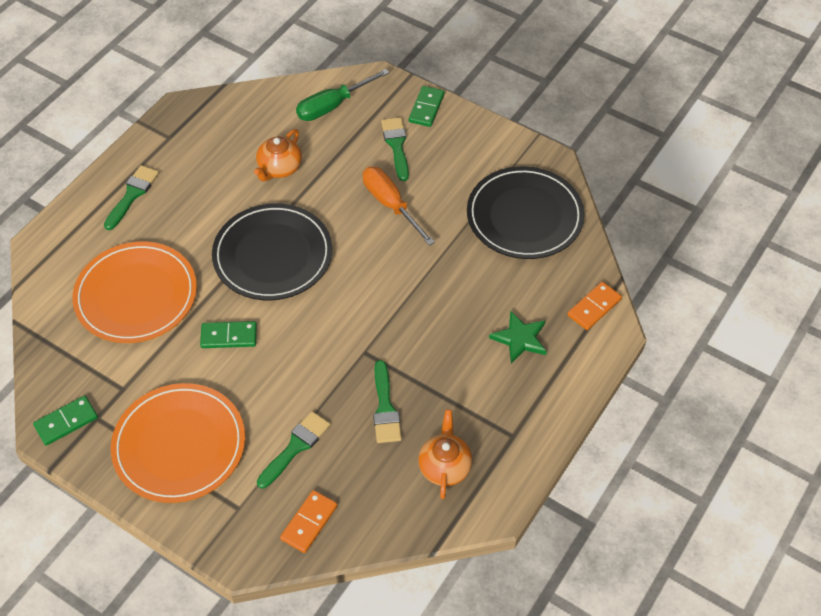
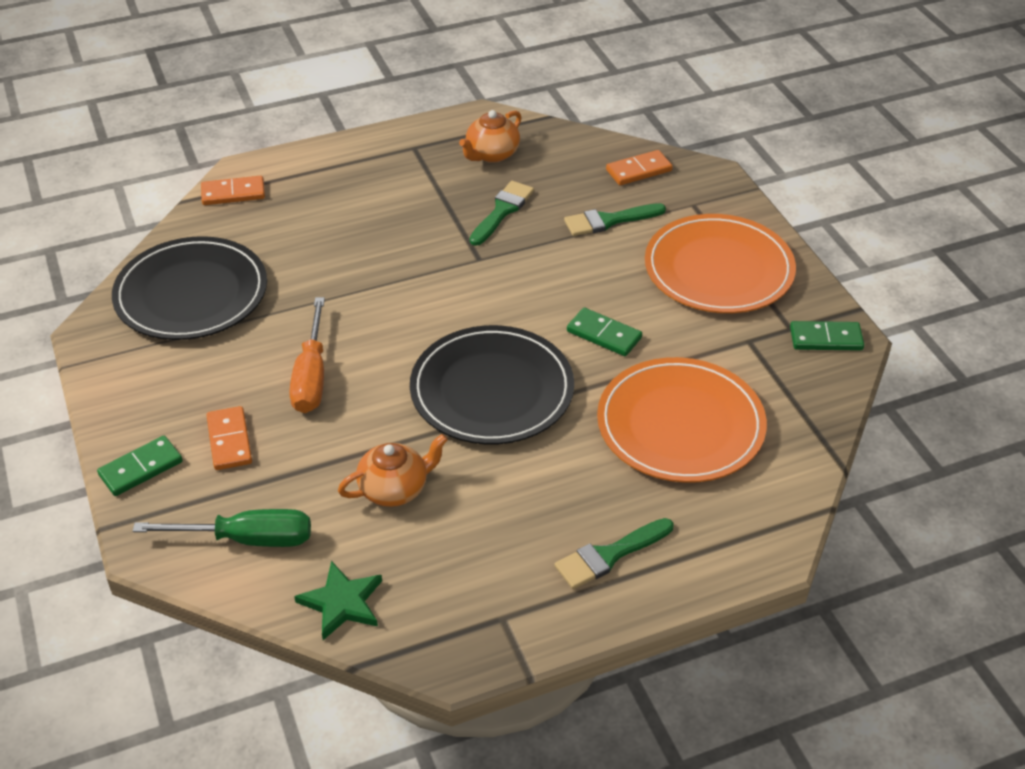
camera: 145 degrees left, 10 degrees down
green brush [381,117,409,181] -> orange domino [206,406,252,470]
green star [489,311,547,364] -> green star moved to [294,561,382,640]

